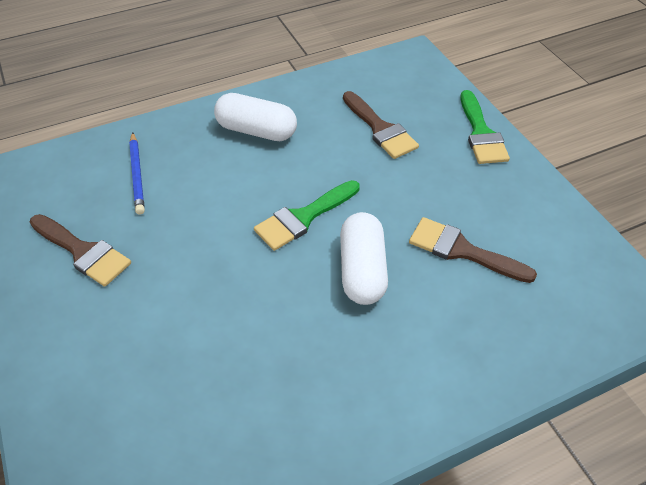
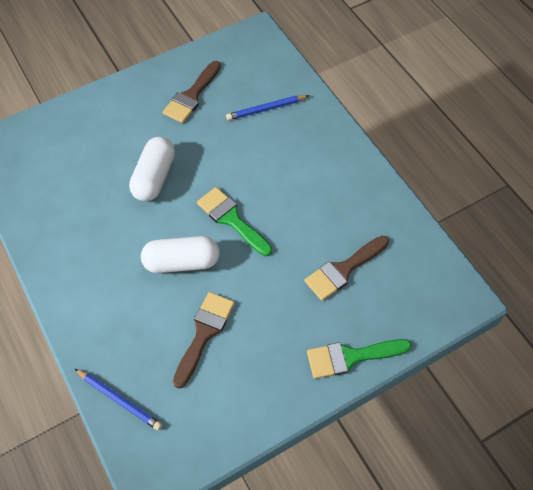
camera: 85 degrees right, 10 degrees up
white capsule [214,93,297,141] -> white capsule moved to [129,137,175,202]
none -> blue pencil [75,369,162,430]

